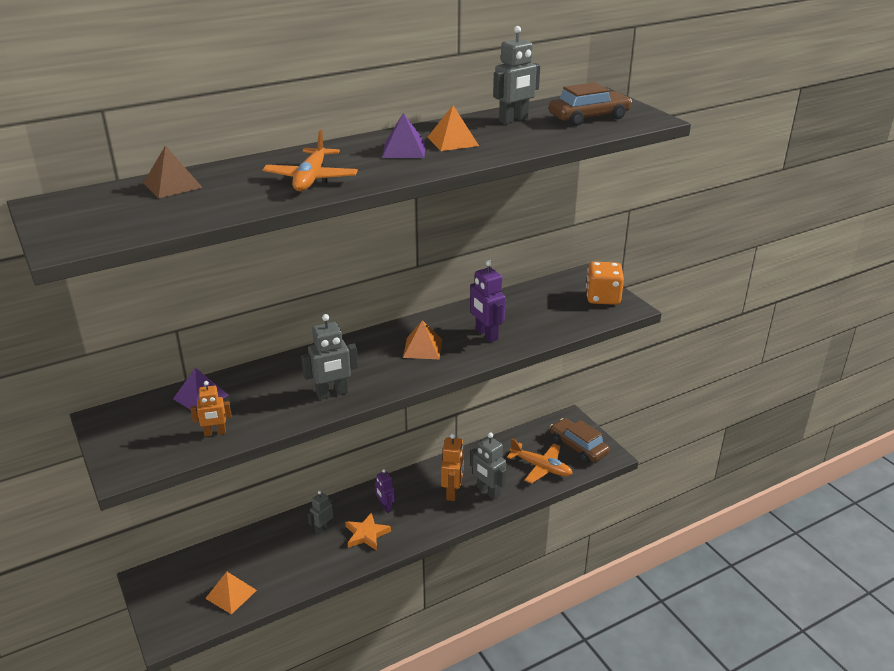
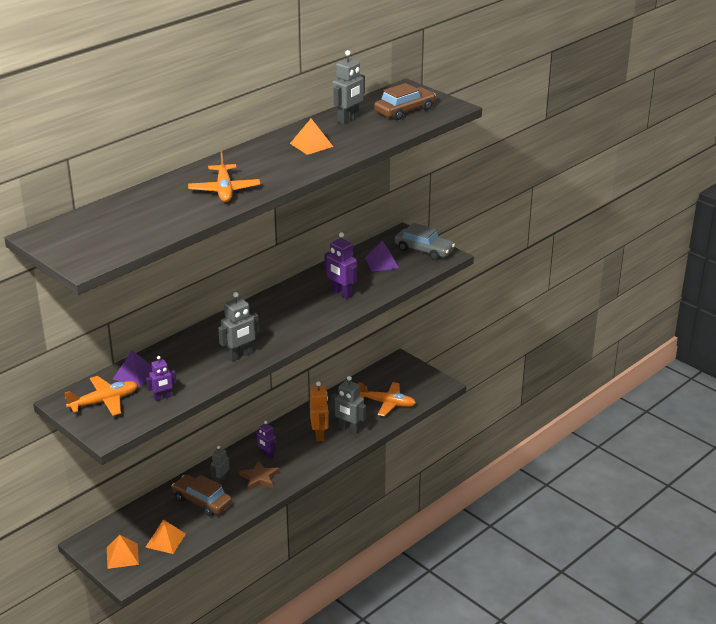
camera: 15 degrees left, 0 degrees up
brown pyramid [143,145,203,198] -> none
orange robot [191,381,232,436] -> purple robot [146,356,177,401]
orange star [345,512,391,550] -> brown star [239,460,279,490]
purple pyramid [382,113,426,158] -> purple pyramid moved to [365,241,399,272]
orange pyramid [403,320,442,359] -> orange pyramid moved to [107,535,139,569]
brown car [550,418,610,463] -> brown car moved to [172,475,232,516]
orange dice [586,262,624,305] -> grey car [395,223,455,260]
none -> orange plane [65,376,138,416]

